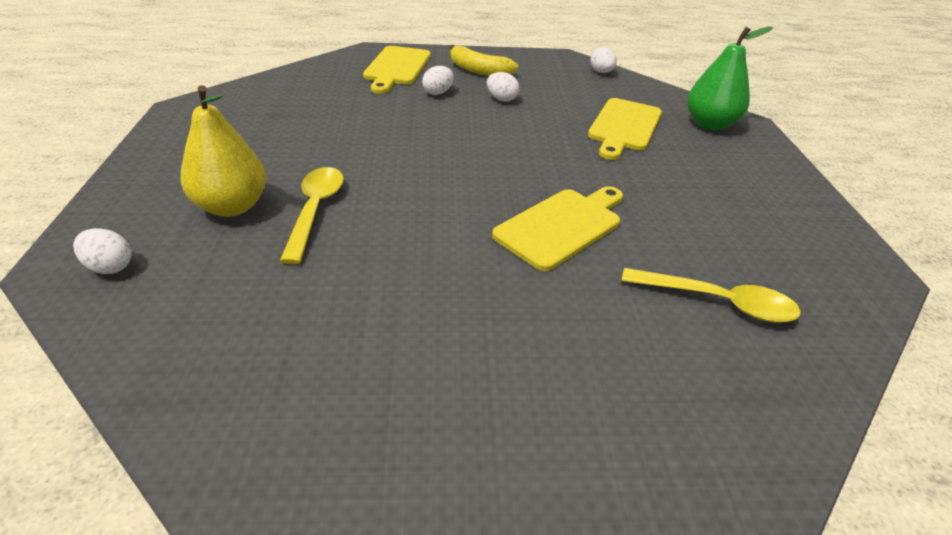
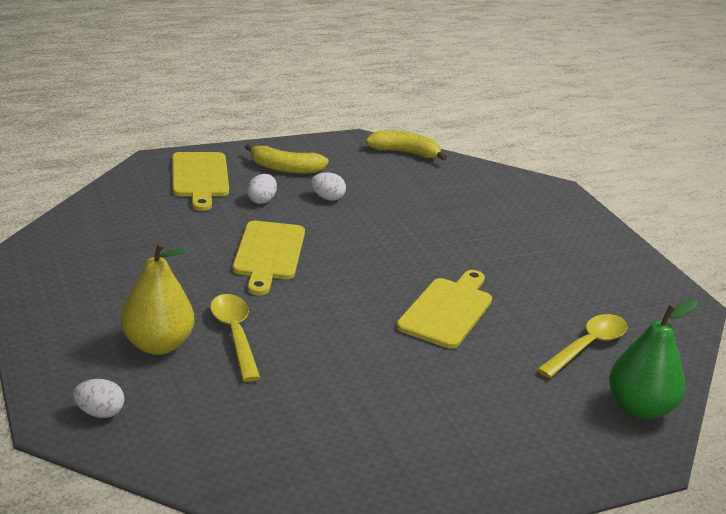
camera: 20 degrees left, 10 degrees down
yellow cutting board [588,98,662,160] -> yellow cutting board moved to [233,221,305,295]
white egg [590,47,617,73] -> yellow banana [366,130,447,161]
yellow spoon [622,268,801,323] -> yellow spoon turned 45 degrees counterclockwise [537,314,628,378]
green pear [687,27,773,130] -> green pear moved to [609,299,698,419]

